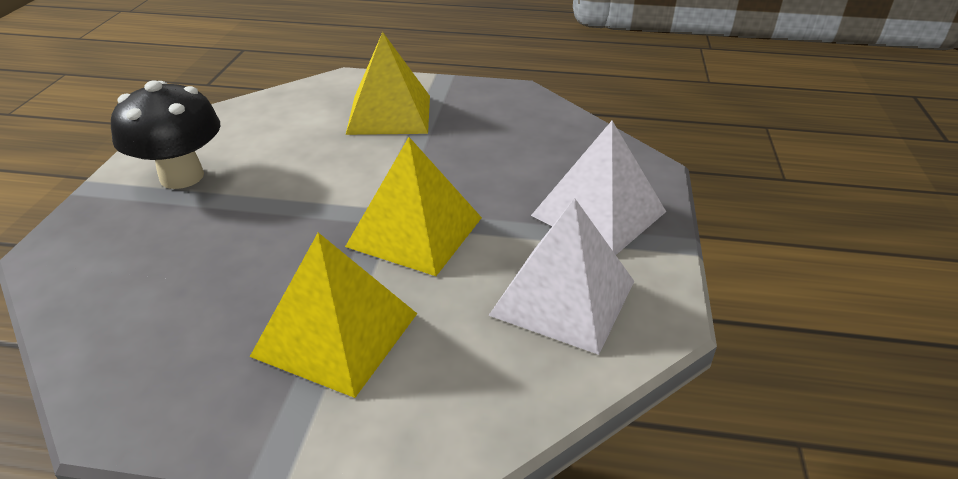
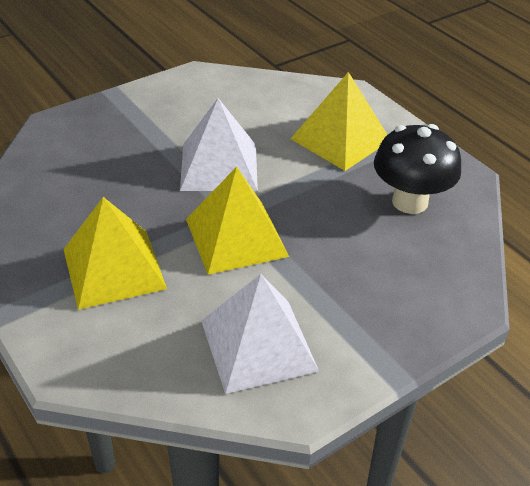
camera: 45 degrees right, 5 degrees up
black mushroom [111,80,220,189] -> black mushroom moved to [374,124,461,214]
white pyramid [531,121,666,255] -> white pyramid moved to [180,98,258,191]

